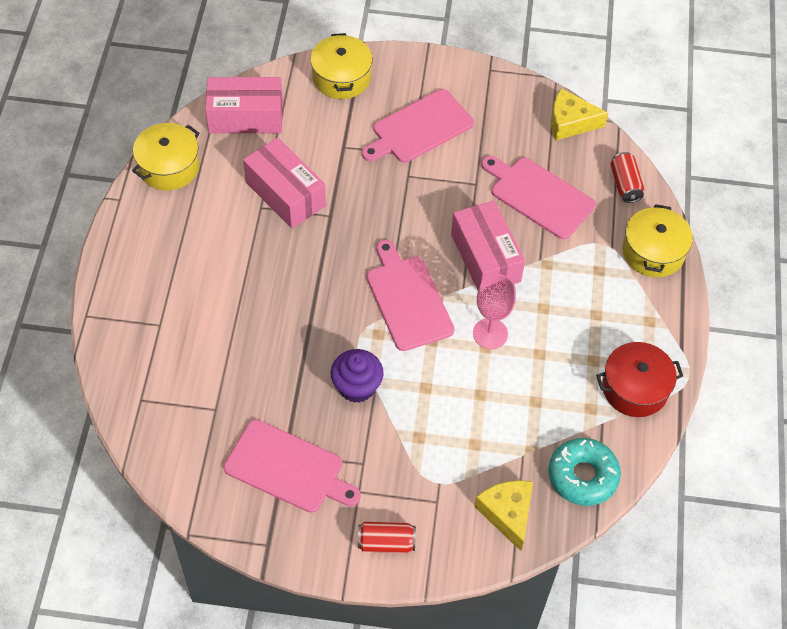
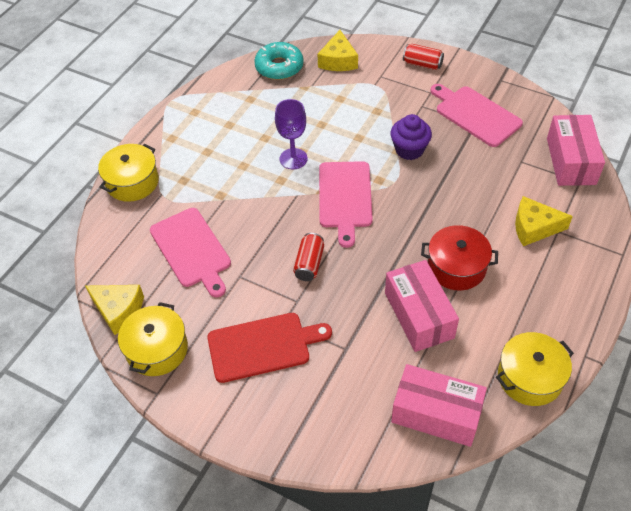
camera: 155 degrees left, 5 degrees down
yellow pot [310,33,372,99] -> yellow pot moved to [118,302,188,376]
pink cutting board [362,89,474,163] -> red cutting board [207,313,332,383]
pink box [451,200,525,290] -> pink box moved to [547,115,605,186]
pink goblet [473,274,516,349] -> purple goblet [275,99,308,169]
red pot [596,342,683,417] -> red pot moved to [421,225,498,291]
red can [610,152,644,203] -> red can moved to [293,233,324,281]
none -> yellow cheese [515,196,573,246]

